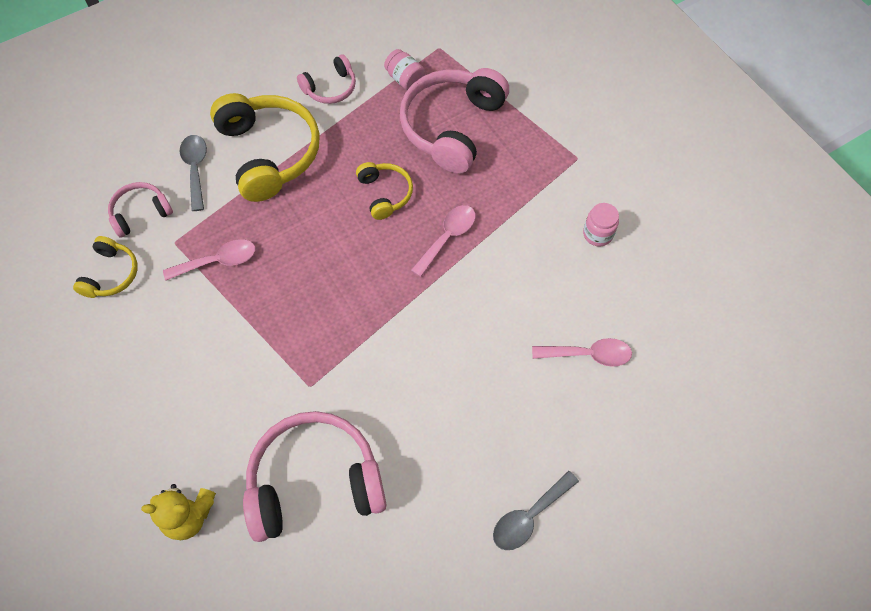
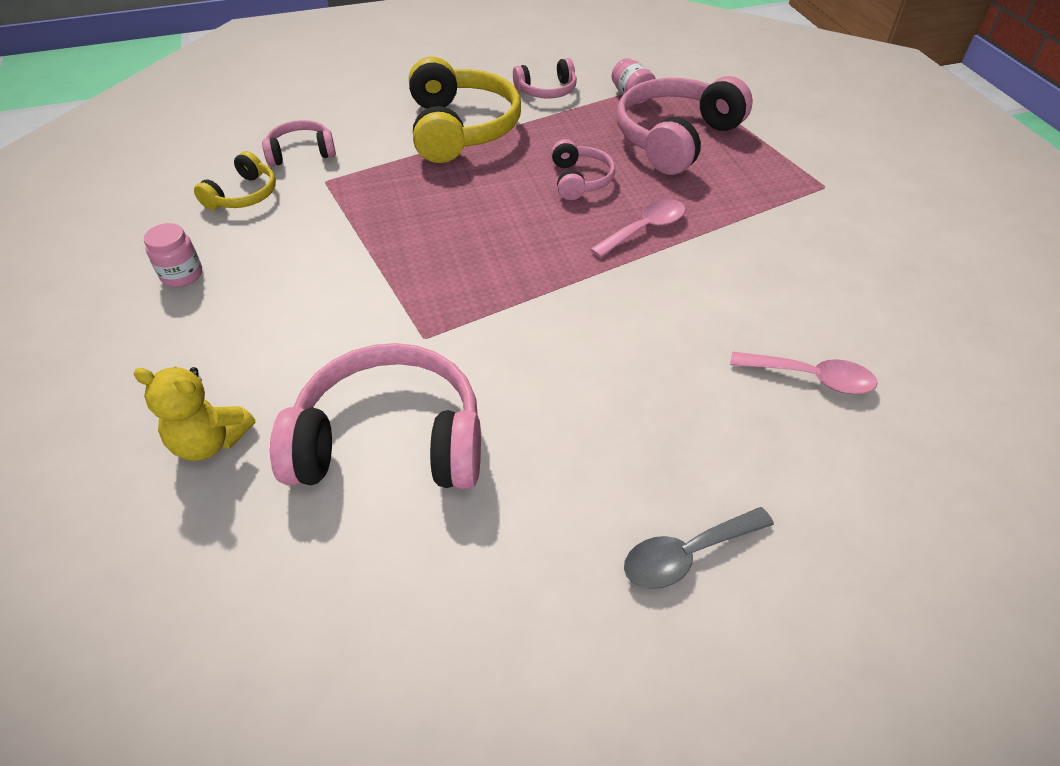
camera: 15 degrees right, 15 degrees down
pink spoon [163,239,255,281] -> none
grey spoon [180,135,207,211] -> none
yellow headphones [356,162,413,220] -> pink headphones [551,139,615,200]
pink jar [583,203,619,246] -> pink jar moved to [144,223,202,287]

